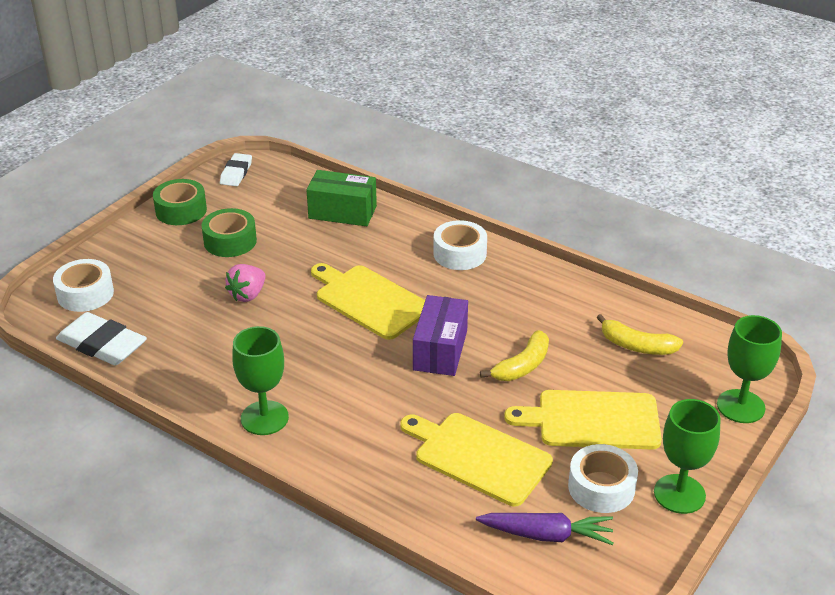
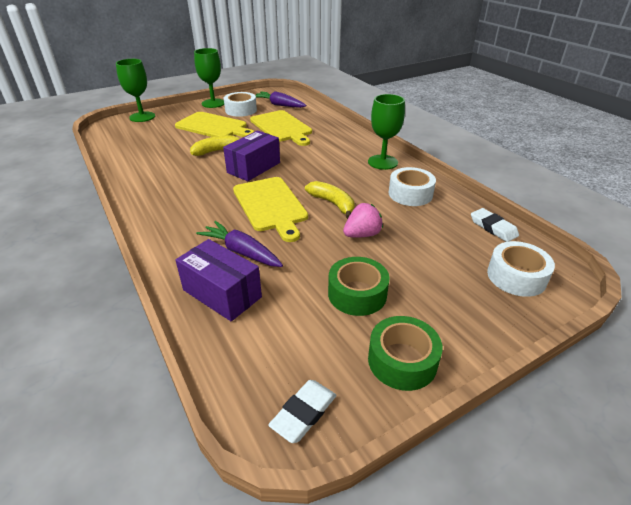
camera: 155 degrees left, 0 degrees up
white eraser [56,312,147,365] -> white eraser [471,208,519,242], size x0.61
green box [306,170,377,226] -> purple box [175,239,262,321]
white tape [433,220,487,270] -> white tape moved to [389,167,436,206]
yellow banana [597,314,683,355] -> yellow banana moved to [305,181,355,219]
none -> purple carrot [196,221,283,267]

